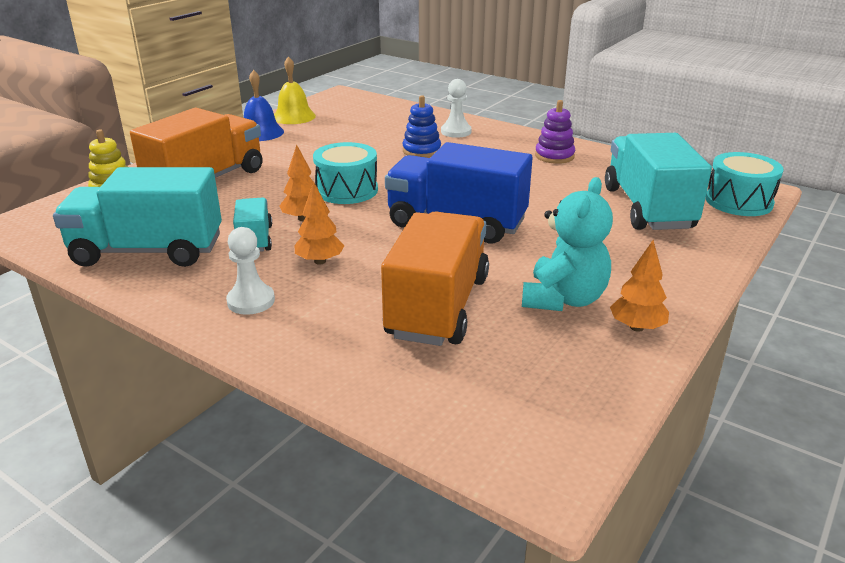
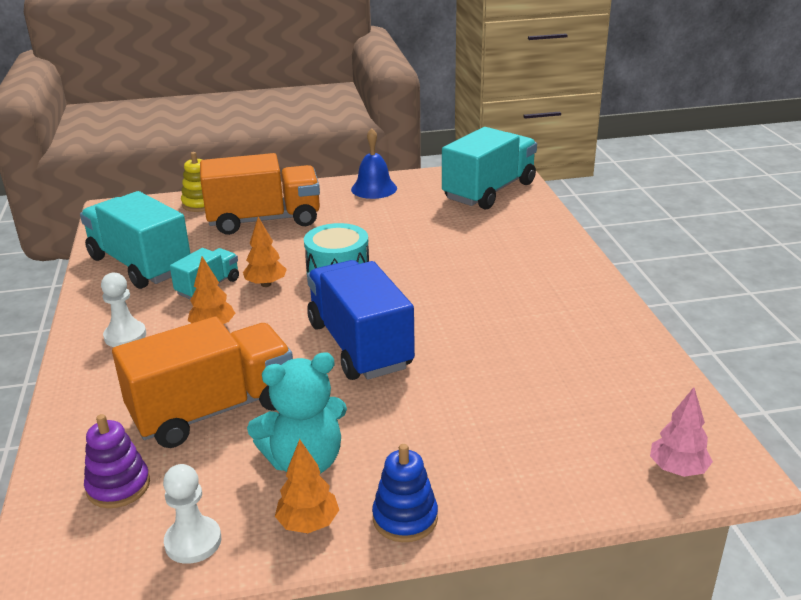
camera: 45 degrees right, 0 degrees up
yellow bell [274,56,316,124] -> none
blue stacking toy [403,95,441,158] -> blue stacking toy moved to [372,444,438,542]
white pawn [441,79,472,138] -> white pawn moved to [163,464,221,564]
purple stacking toy [535,100,575,164] -> purple stacking toy moved to [84,414,150,508]
turquoise truck [605,133,712,230] -> turquoise truck moved to [442,127,537,210]
turquoise drum [706,152,784,216] -> pink tree [650,387,713,477]

